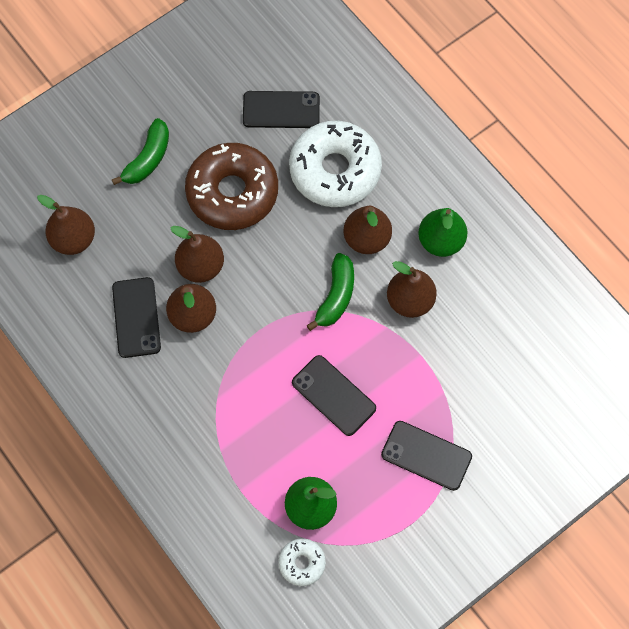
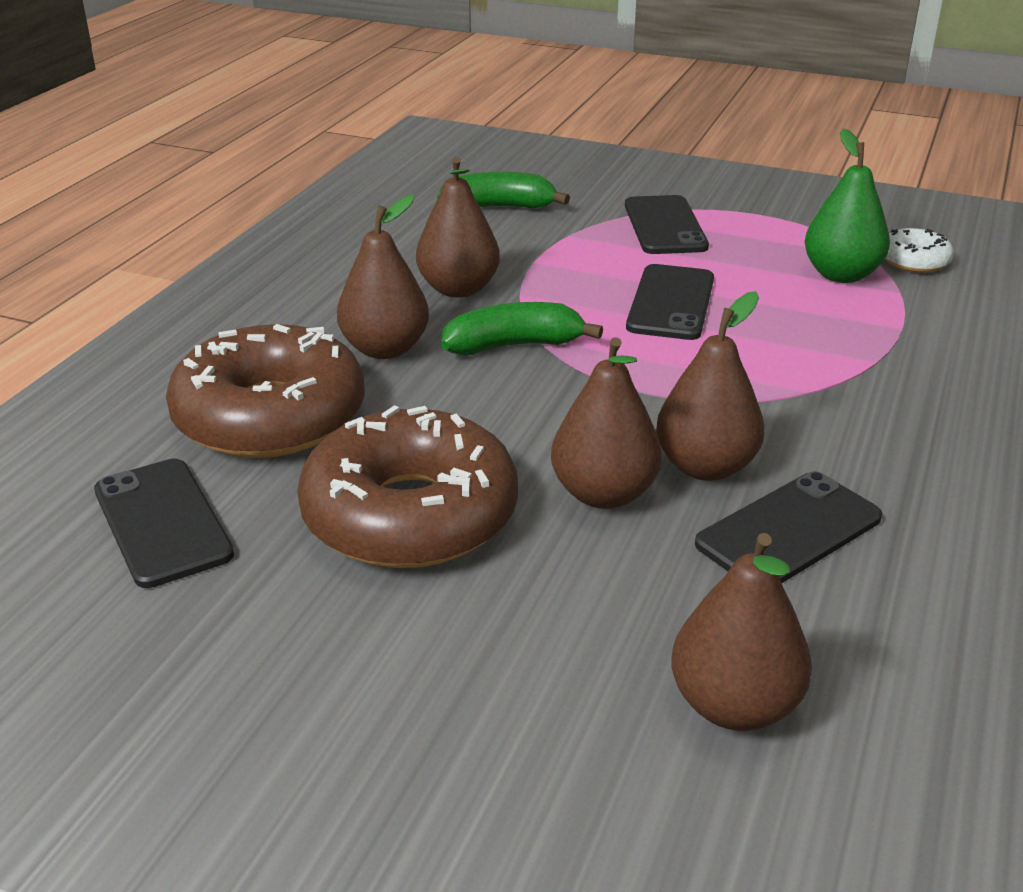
camera: 120 degrees left, 35 degrees down
green banana [111,118,169,185] -> green banana moved to [437,172,570,209]
white donut [289,121,382,207] -> brown donut [166,324,365,458]
green pear [418,208,467,257] -> none

